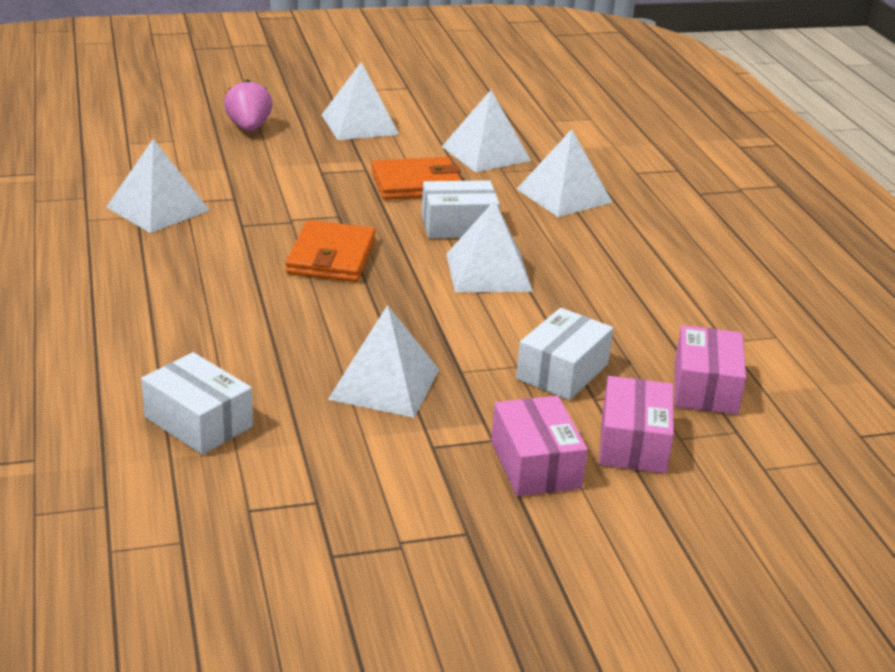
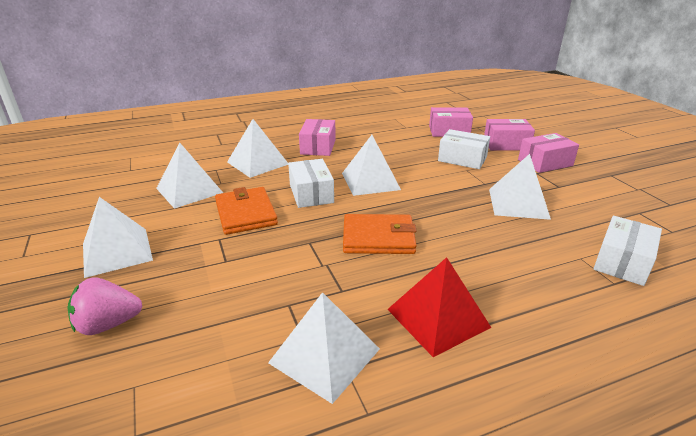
camera: 95 degrees left, 0 degrees up
none -> pink box [299,119,336,156]
none -> red pyramid [387,257,491,357]

